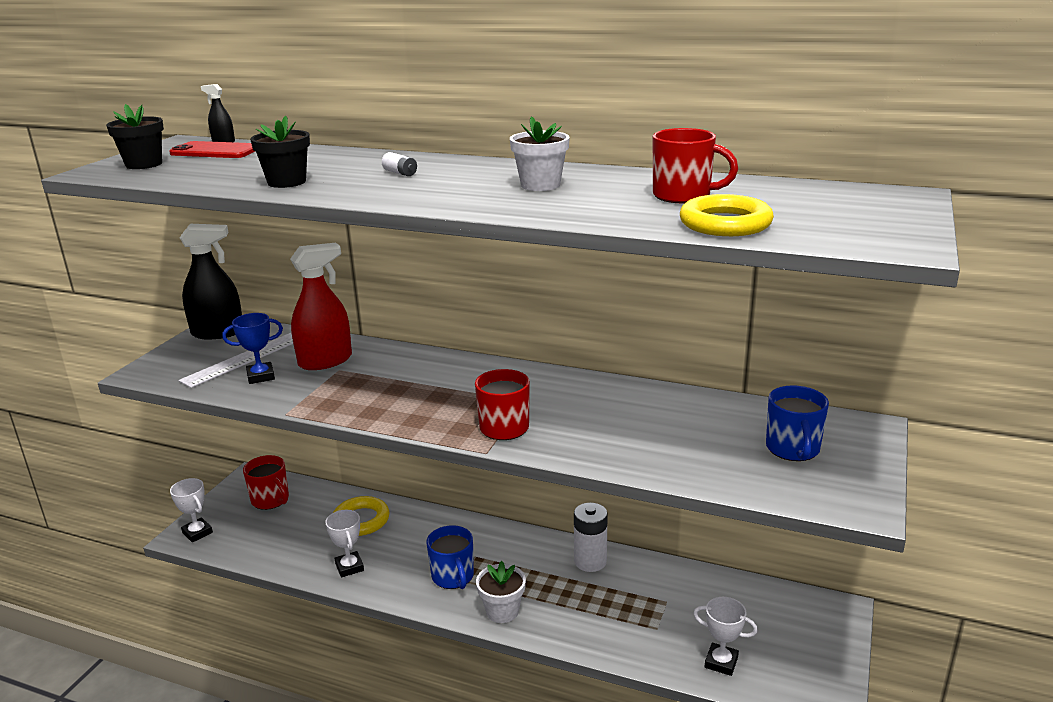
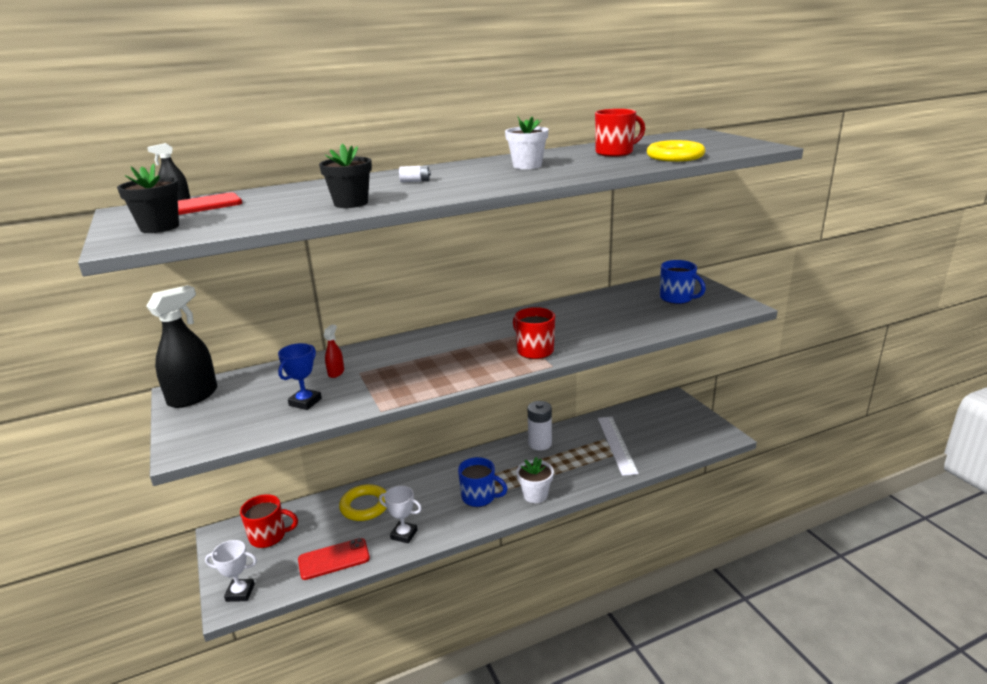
camera: 45 degrees left, 0 degrees up
white ruler [178,333,293,388] -> white ruler moved to [598,417,639,476]
red spray bottle [290,243,352,370] -> red spray bottle [324,325,344,378], size x0.46
white trophy [693,597,758,676] -> none
none -> red phone [298,538,370,580]

